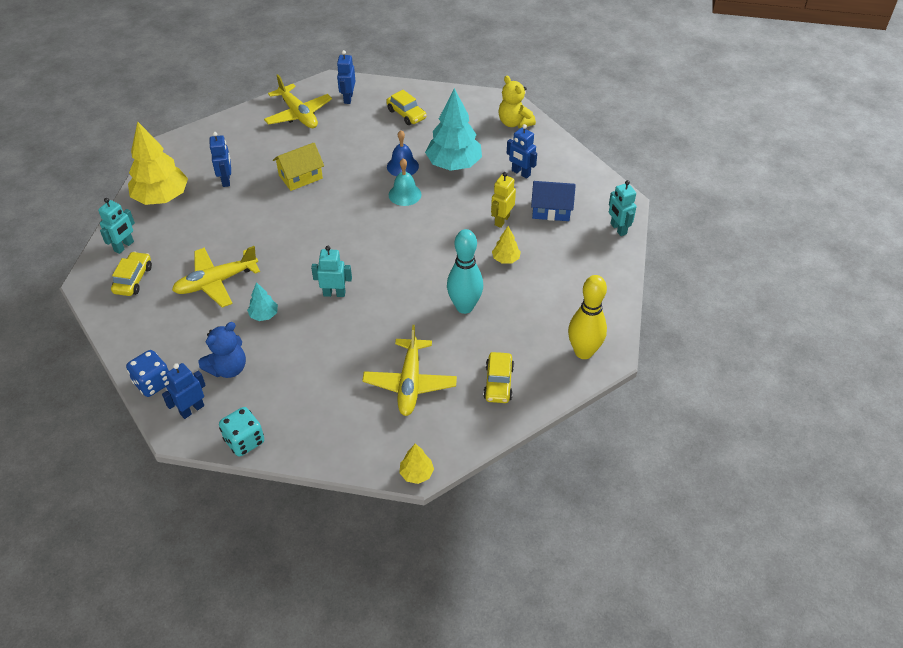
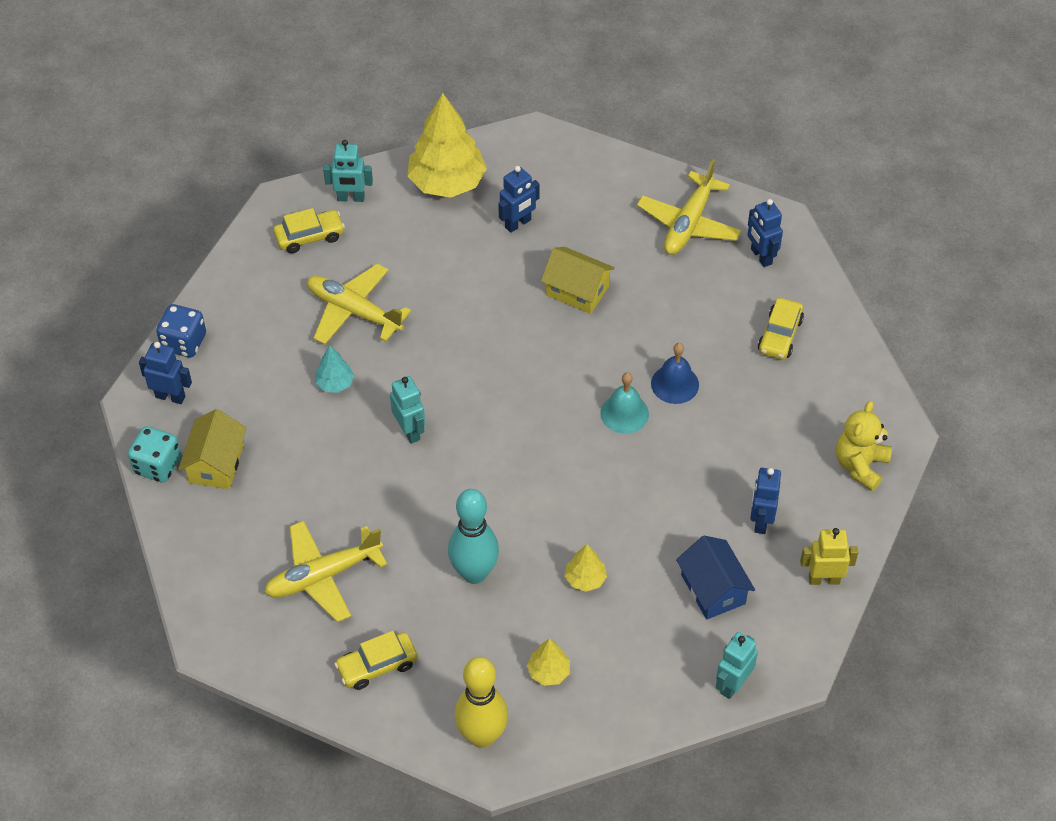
camera: 60 degrees right, 5 degrees up
blue teddy bear [199,322,246,378] -> none
blue robot [337,50,356,104] -> blue robot turned 90 degrees counterclockwise [747,199,783,267]
yellow tree [399,444,434,484] -> yellow tree moved to [527,638,570,686]
turquoise tree [425,88,482,171] -> none
yellow robot [491,172,516,228] -> yellow robot moved to [800,528,858,585]
none -> yellow house [178,409,247,489]

